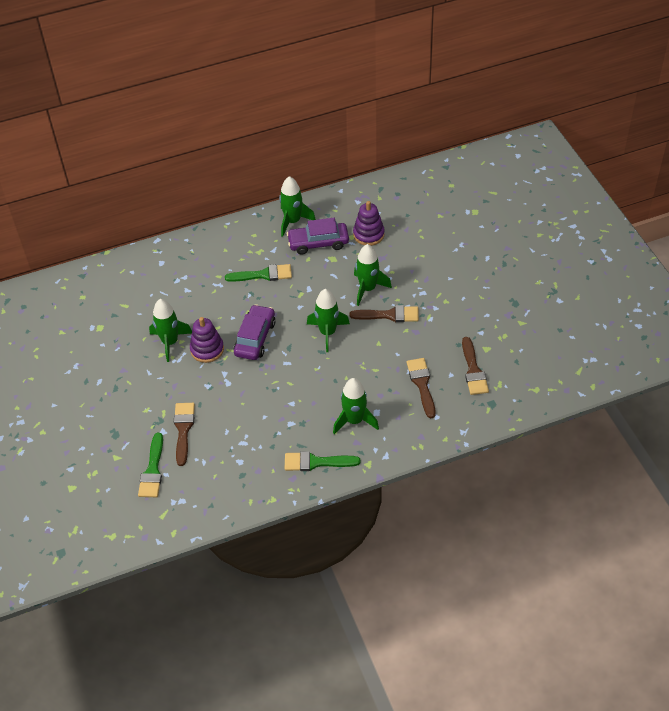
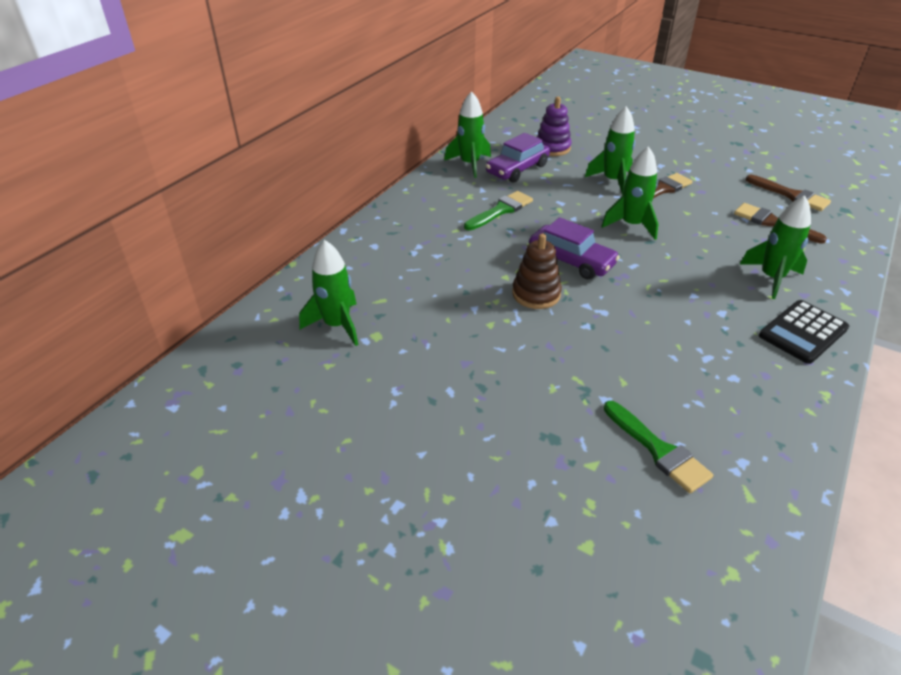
camera: 40 degrees left, 10 degrees down
green rocket [149,299,192,362] -> green rocket moved to [299,240,358,346]
brown brush [174,403,195,466] -> none
purple stacking toy [190,317,224,363] -> brown stacking toy [512,234,562,309]
purple car [234,304,276,360] -> purple car turned 150 degrees clockwise [529,217,620,279]
green brush [285,451,360,471] -> black calculator [759,300,849,364]

